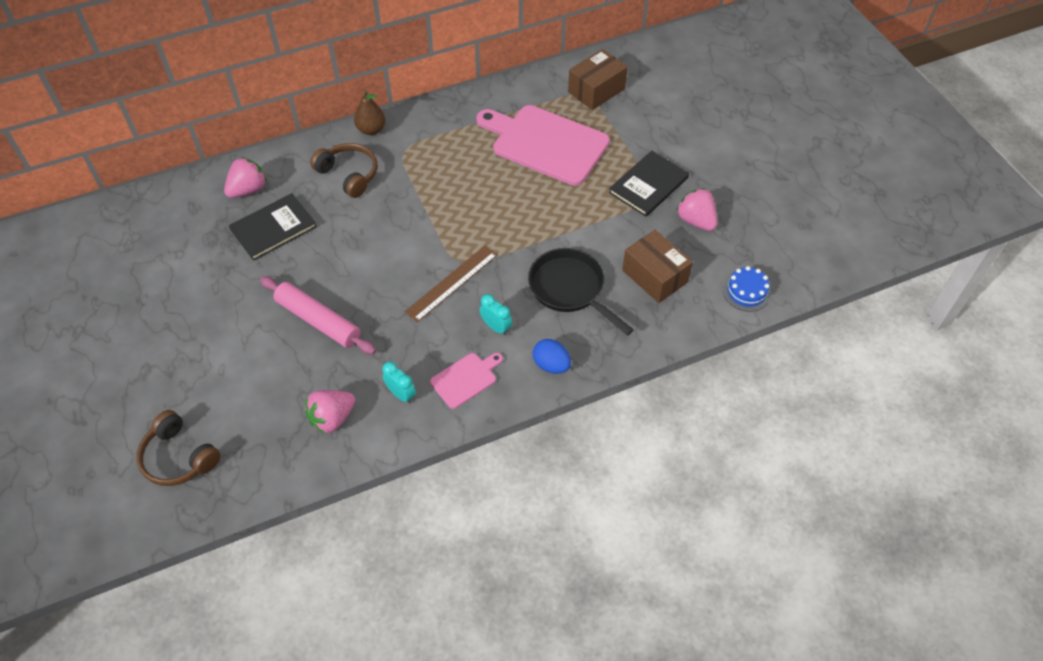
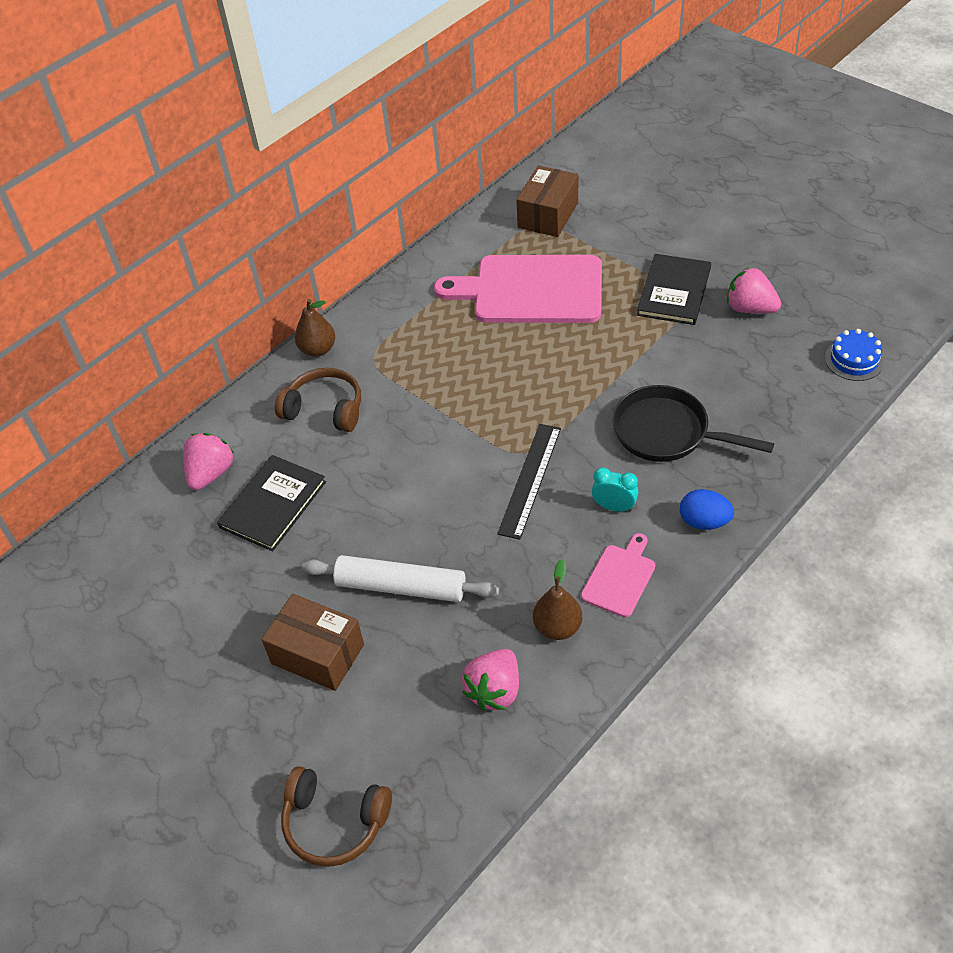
camera: 20 degrees left, 5 degrees down
pink rolling pin [260,276,376,354] -> white rolling pin [302,555,499,602]
turquoise clock [382,362,416,403] -> brown pear [533,559,582,640]
brown ruler [405,246,498,322] -> black ruler [497,424,561,540]
brown box [622,230,693,303] -> brown box moved to [261,594,364,691]

